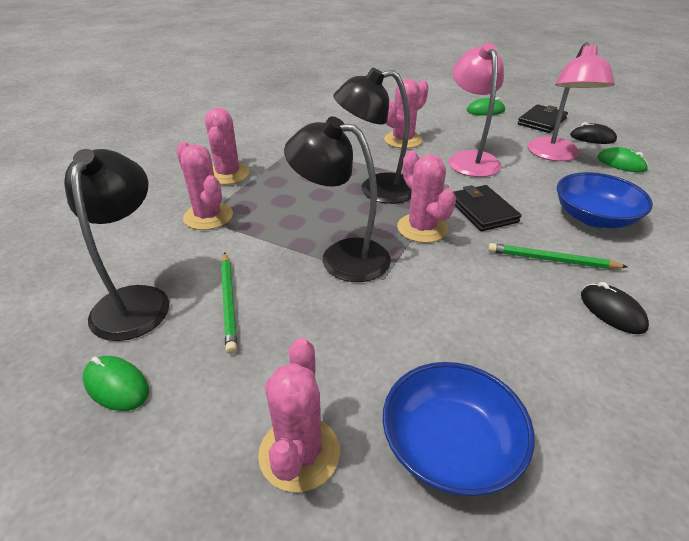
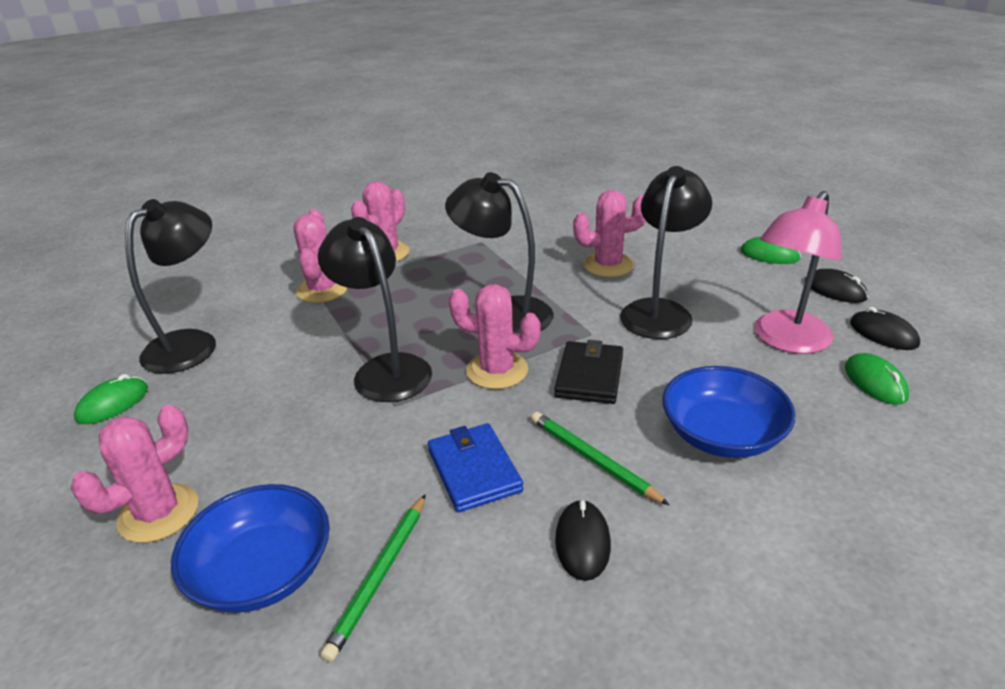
camera: 35 degrees right, 5 degrees down
green mouse [83,356,149,411] -> green mouse turned 60 degrees clockwise [74,374,148,424]
green pencil [221,253,237,354] -> green pencil moved to [320,494,426,662]
pink cactus [397,151,456,243] -> pink cactus turned 75 degrees counterclockwise [449,284,541,389]
pink lamp [449,43,504,177] -> black lamp [620,166,712,339]
black wallet [518,104,568,133] -> black mouse [805,269,868,303]
none -> blue wallet [428,423,523,512]

